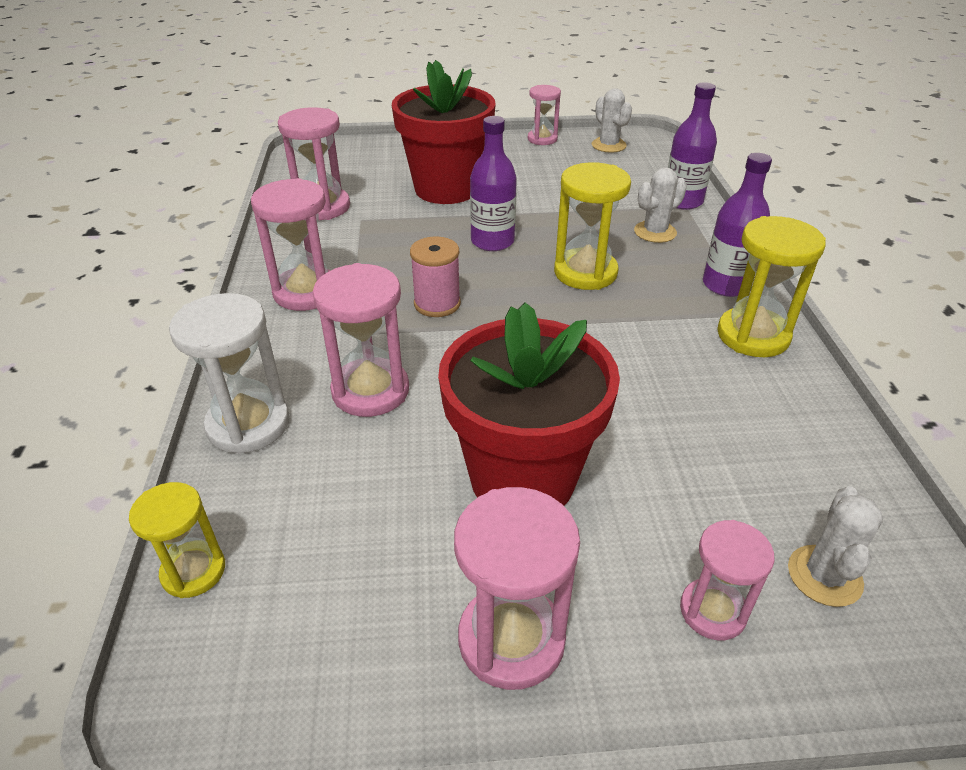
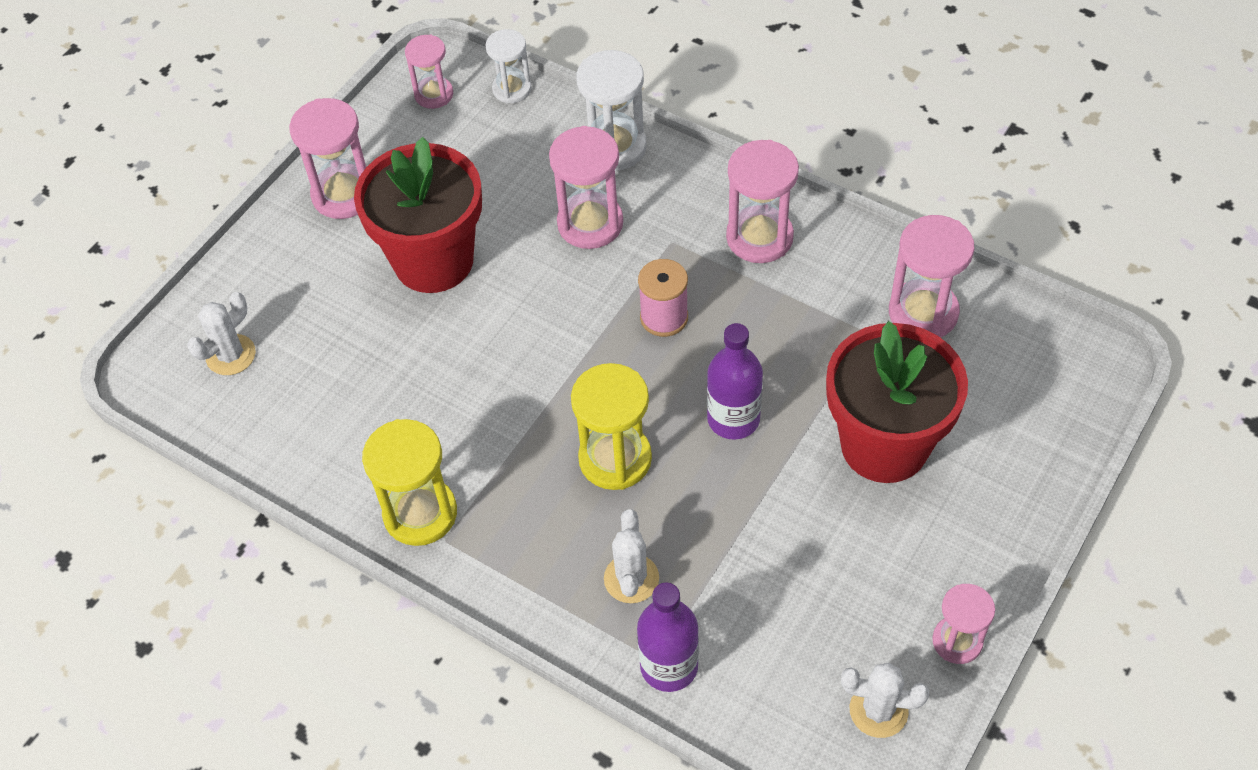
camera: 130 degrees right, 15 degrees up
yellow hourglass [129,482,225,598] -> white hourglass [485,29,532,103]
pink hourglass [680,520,775,640] -> pink hourglass moved to [405,35,453,109]
purple bottle [703,153,772,297] -> none
white cactus [788,486,883,607] -> white cactus turned 75 degrees clockwise [187,292,256,375]

